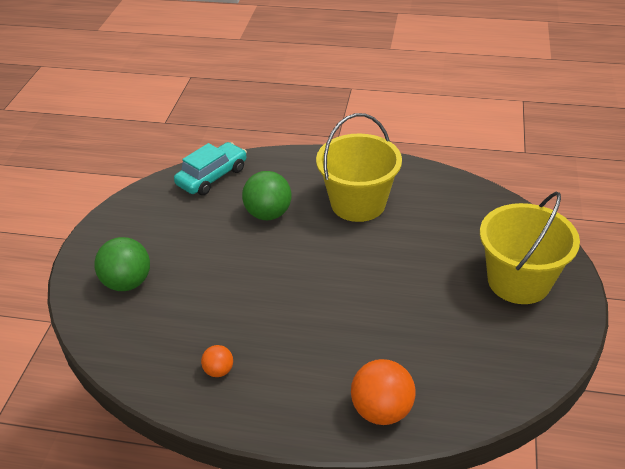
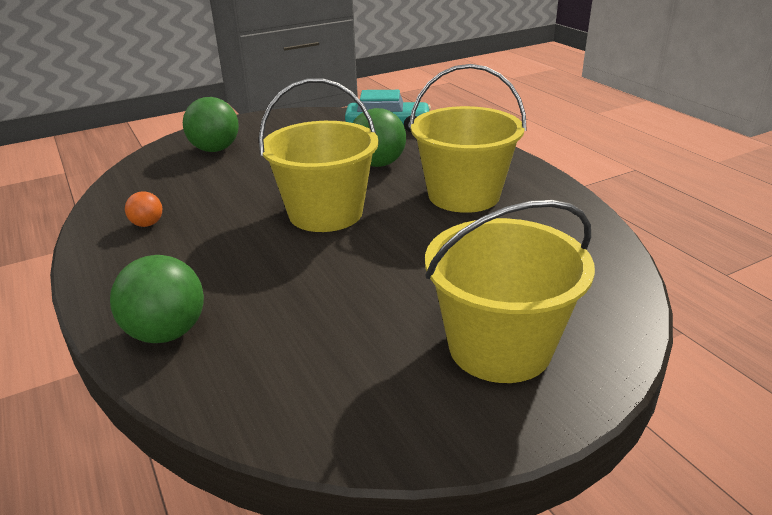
camera: 50 degrees right, 10 degrees down
orange ball [351,359,416,425] -> green ball [110,255,204,343]
none -> yellow bucket [259,78,379,232]

